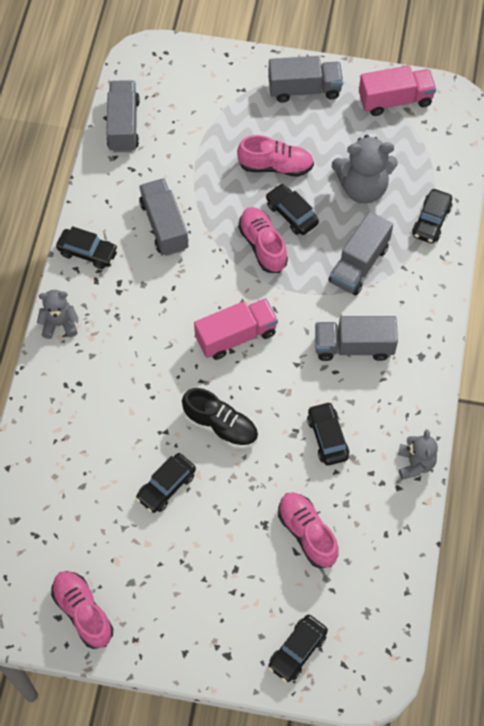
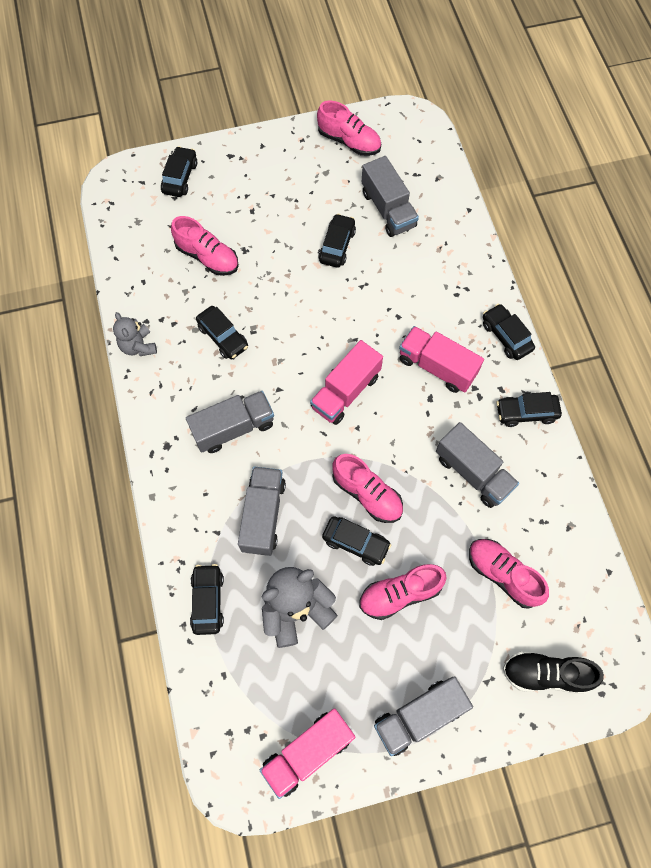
camera: 155 degrees right, 5 degrees up
grey teddy bear [37,290,79,339] -> black car [483,304,535,360]
grey truck [106,80,140,152] -> grey truck moved to [362,156,419,237]
black shoe [182,388,258,449] -> black shoe moved to [503,651,604,693]
none -> pink truck [399,326,484,393]
none -> pink shoe [469,539,549,609]

